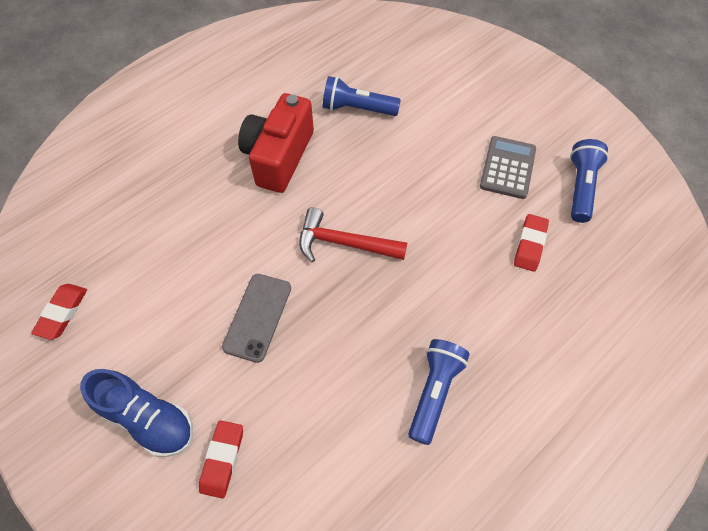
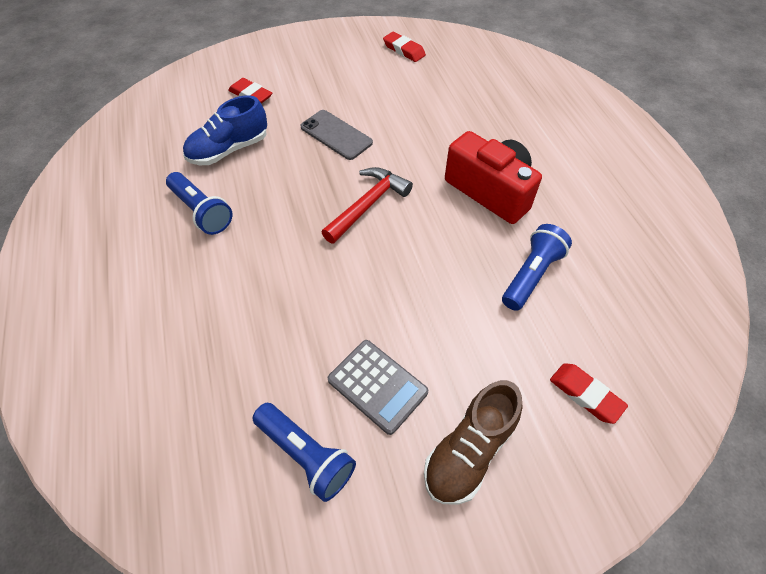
camera: 115 degrees right, 5 degrees down
blue shoe [80,369,193,457] -> blue shoe moved to [183,95,267,165]
red eraser [514,214,549,272] -> red eraser moved to [550,363,628,424]
none -> brown shoe [424,380,522,505]

